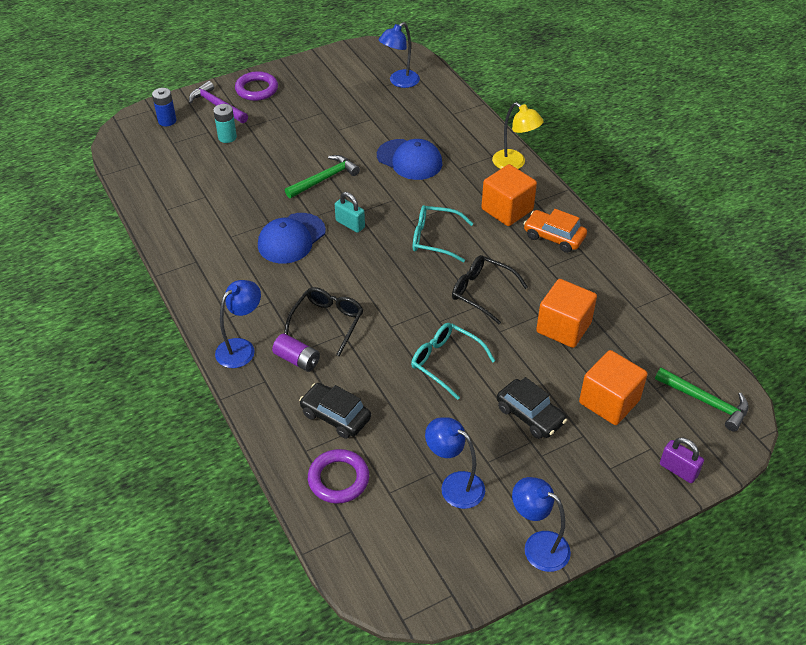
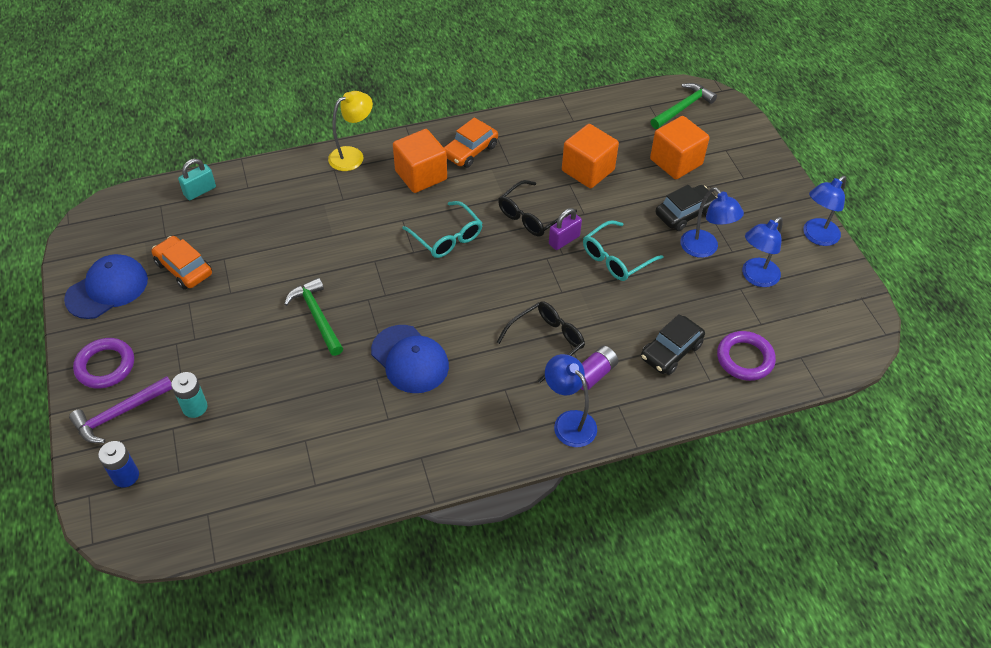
camera: 80 degrees left, 5 degrees up
black glasses [284,287,364,356] -> black glasses turned 105 degrees clockwise [497,301,585,383]
turquoise padlock [335,192,365,233] -> turquoise padlock moved to [178,159,216,200]
blue cap [377,139,442,180] -> blue cap moved to [64,254,148,319]
blue lamp [379,22,420,88] -> blue lamp moved to [680,187,744,258]
turquoise glasses [413,205,473,262] -> turquoise glasses turned 60 degrees counterclockwise [402,201,482,258]
purple padlock [660,437,704,483] -> purple padlock moved to [549,208,582,250]
none -> orange car [152,236,212,290]

